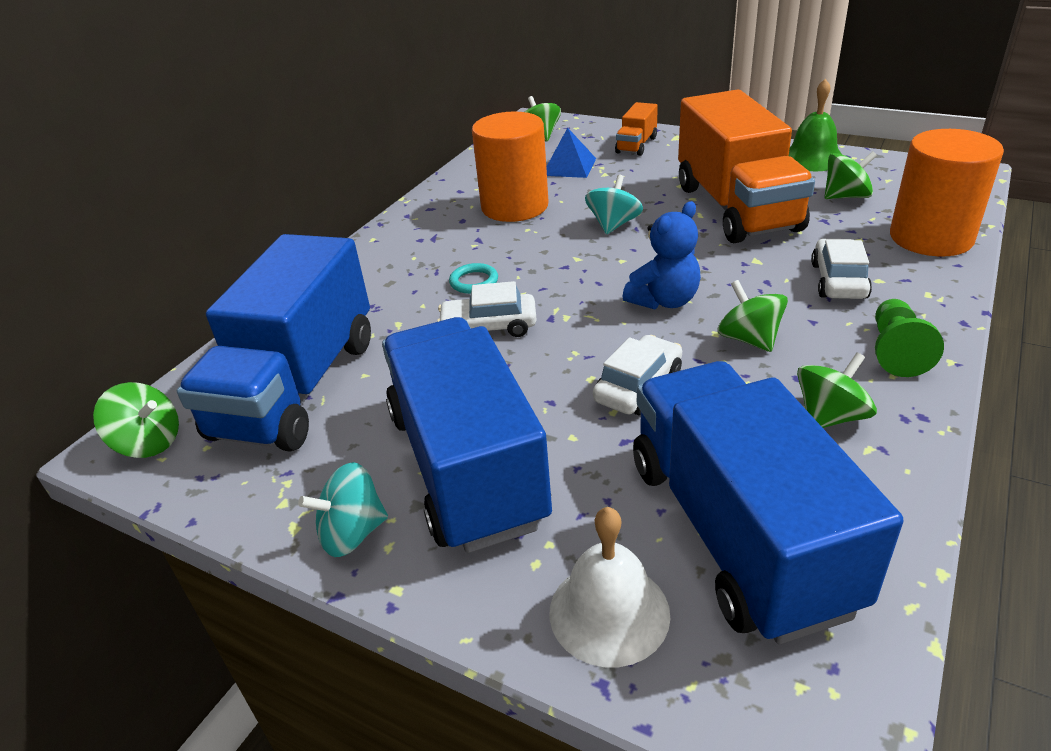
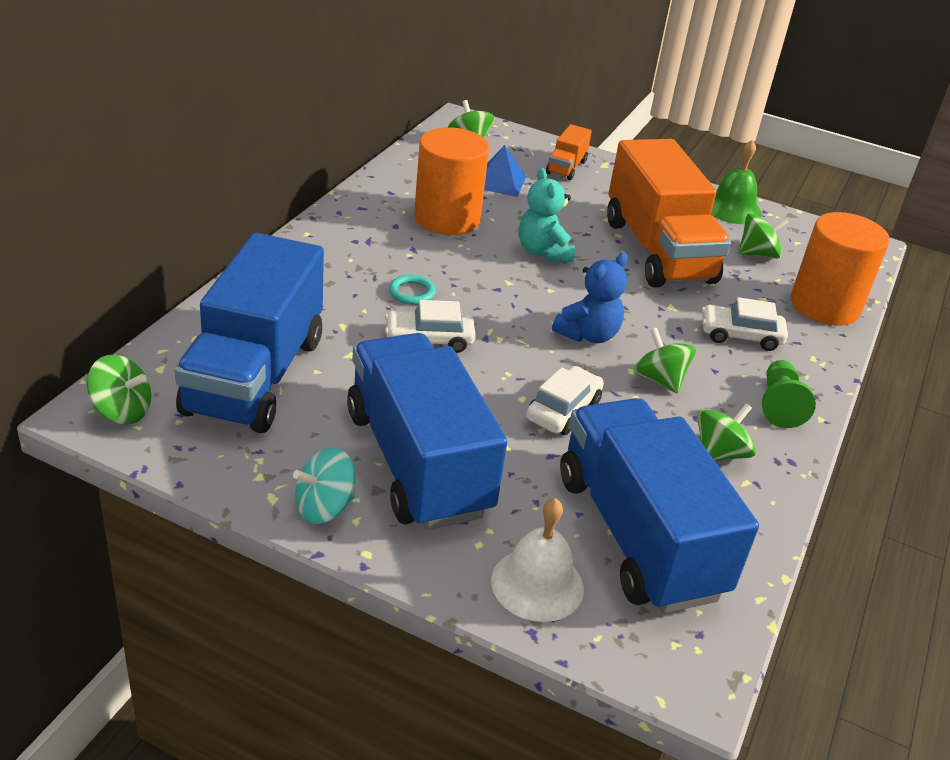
camera: 10 degrees left, 0 degrees up
turquoise spinning top [585,175,643,234] -> turquoise teddy bear [519,168,575,262]
white car [811,239,872,299] -> white car turned 90 degrees counterclockwise [702,297,788,351]

